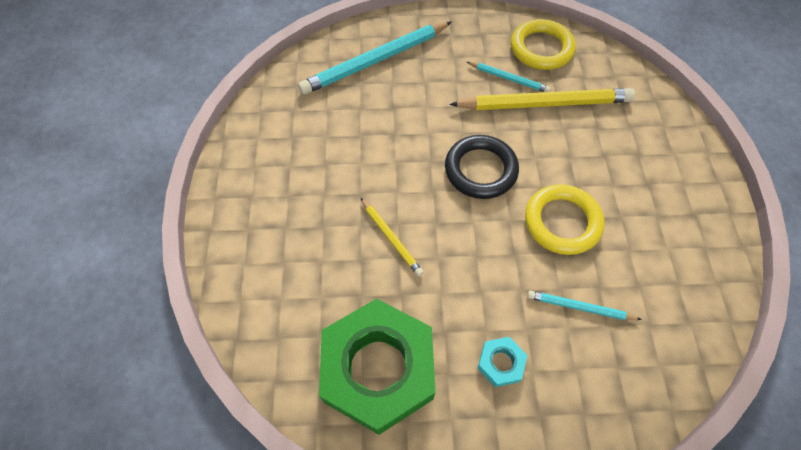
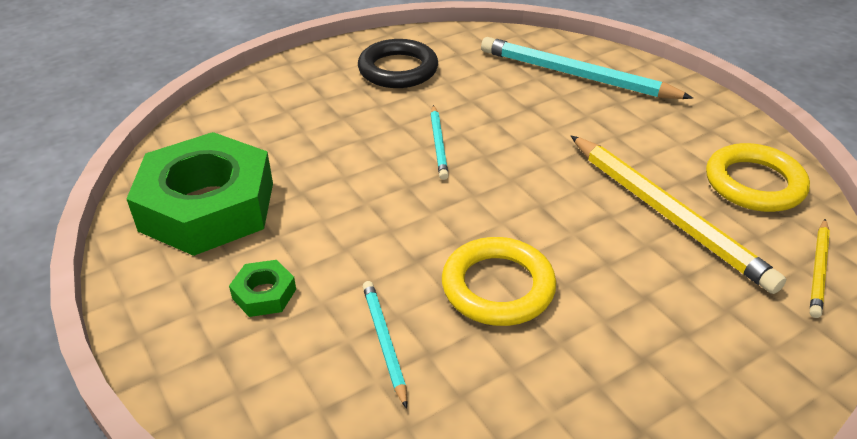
camera: 60 degrees right, 20 degrees down
yellow pencil [361,198,423,276] -> yellow pencil moved to [810,219,830,318]
black ring [445,135,519,199] -> black ring moved to [358,39,438,88]
turquoise pencil [467,62,551,92] -> turquoise pencil moved to [430,105,449,180]
turquoise nut [477,337,527,387] -> green nut [229,260,296,317]

